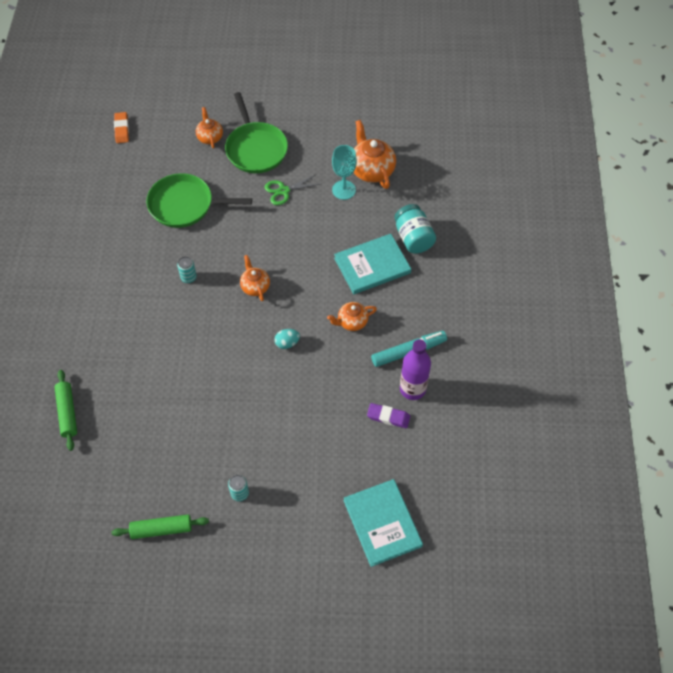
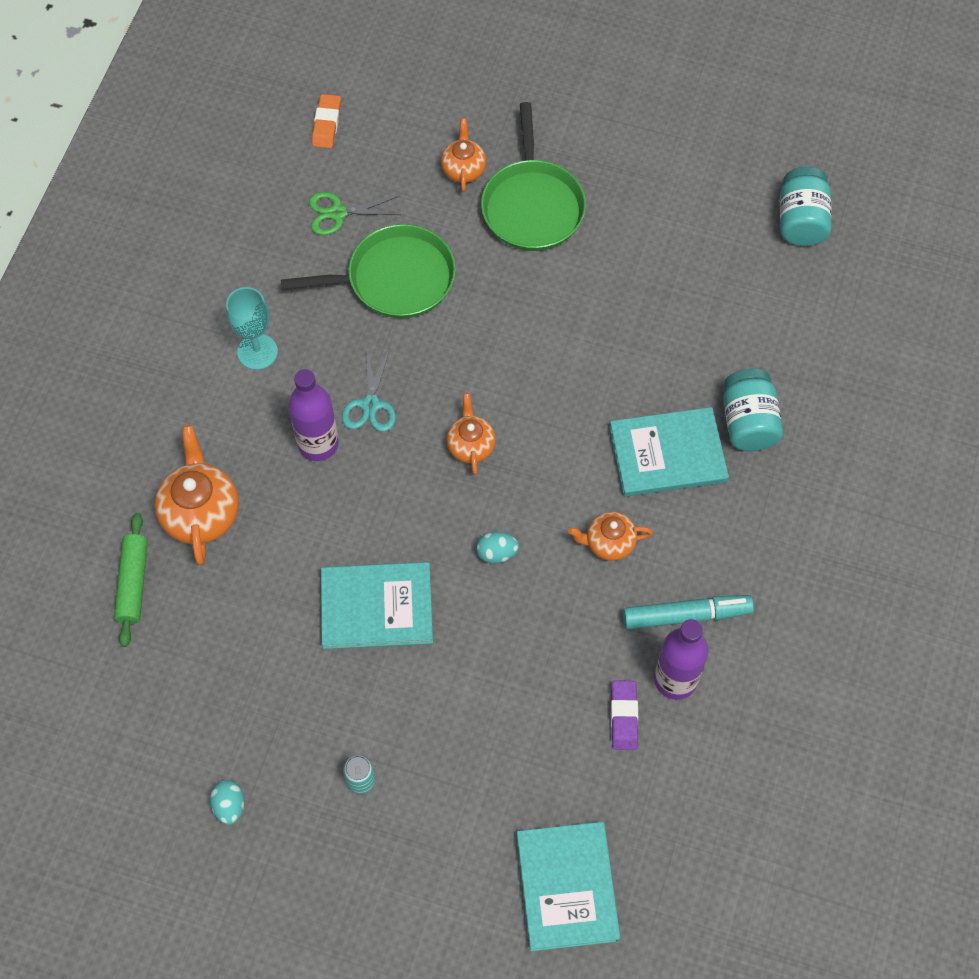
camera: 15 degrees right, 5 degrees up
green rolling pin [112,514,209,539] -> turquoise egg [210,780,245,825]
green pan [146,173,252,228] -> green pan turned 150 degrees clockwise [281,224,456,318]
turquoise can [177,256,197,283] -> turquoise scissors [342,349,396,432]
green scissors [264,174,320,205] -> green scissors moved to [309,192,401,235]
turquoise goblet [332,145,357,200] -> turquoise goblet moved to [226,287,278,370]
orange teapot [354,120,396,189] -> orange teapot moved to [155,425,239,565]
purple eraser [367,403,410,428] -> purple eraser turned 60 degrees clockwise [611,681,638,750]
none -> purple bottle [288,369,339,461]
none -> turquoise book [321,562,433,649]
none -> turquoise jar [780,167,832,246]

